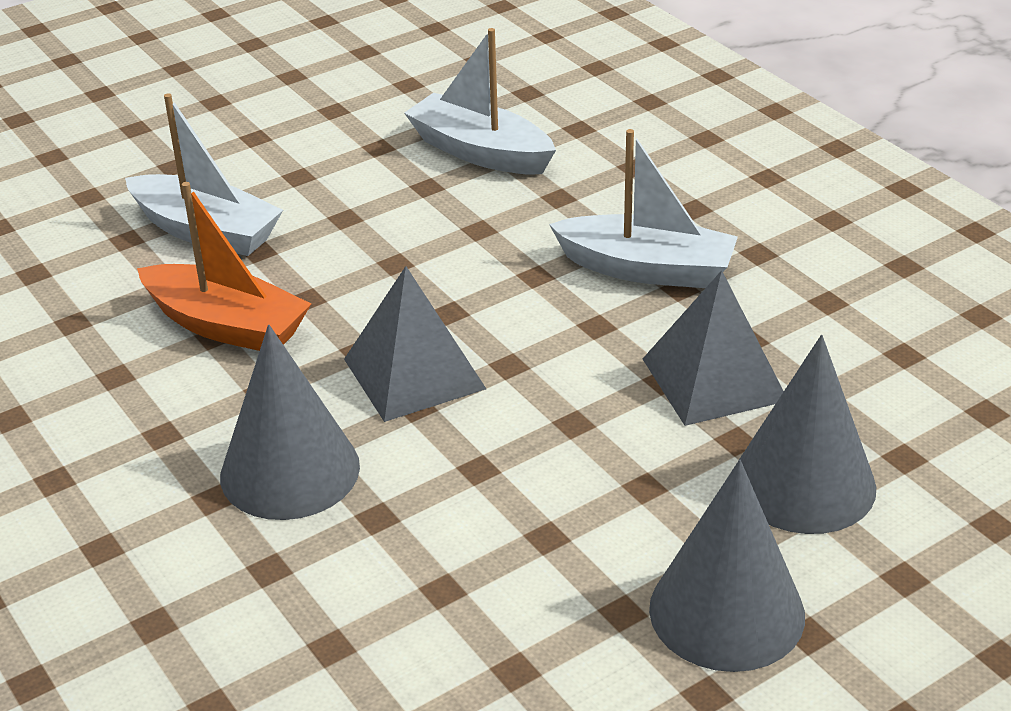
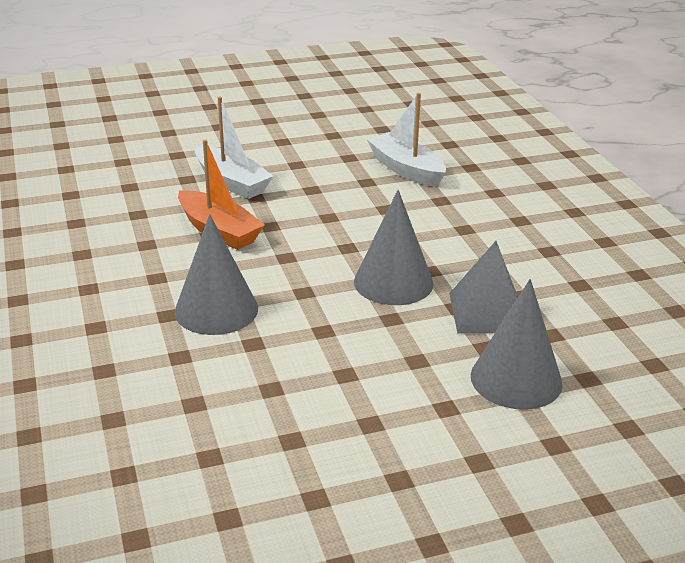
camera: 15 degrees right, 5 degrees down
grey pyramid [344,266,486,422] -> none
white boat [549,129,738,288] -> none
grey cone [649,460,805,672] -> grey cone moved to [354,190,433,305]

